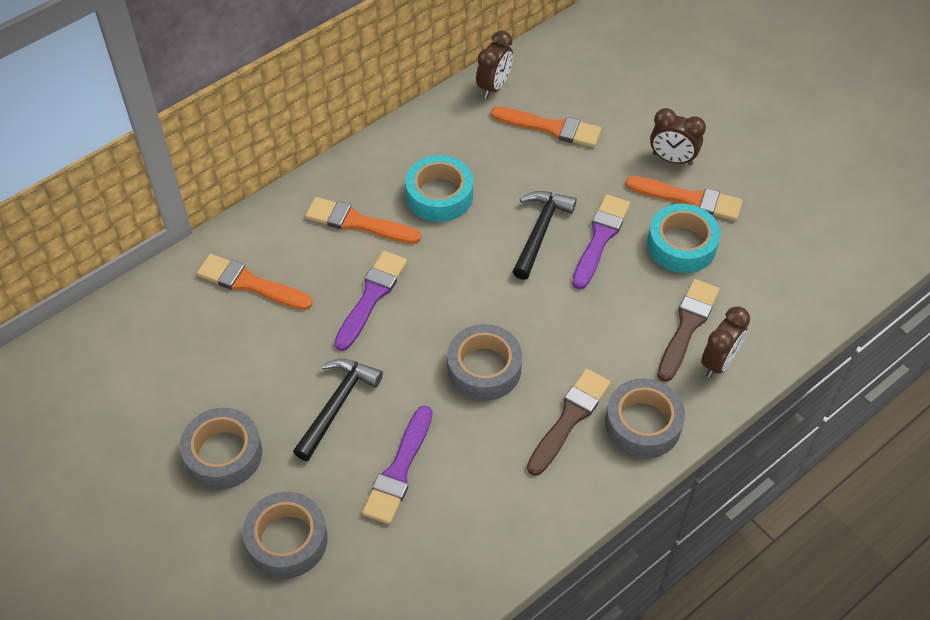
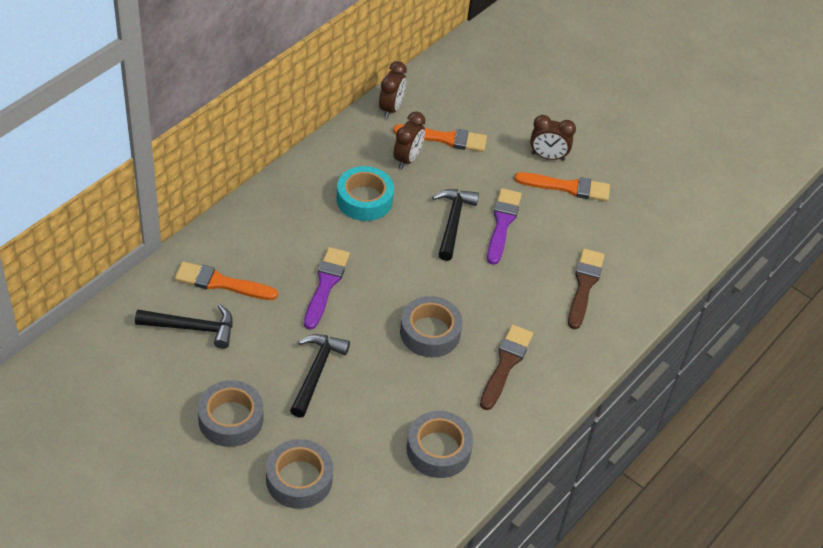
camera: 15 degrees left, 5 degrees down
orange brush [305,197,421,244] -> none
purple brush [362,405,432,524] -> none
grey tape [605,378,685,458] -> grey tape moved to [407,411,473,478]
turquoise tape [647,204,720,273] -> none
brown clock [701,307,750,378] -> brown clock moved to [393,112,425,169]
none -> black hammer [135,304,233,349]

